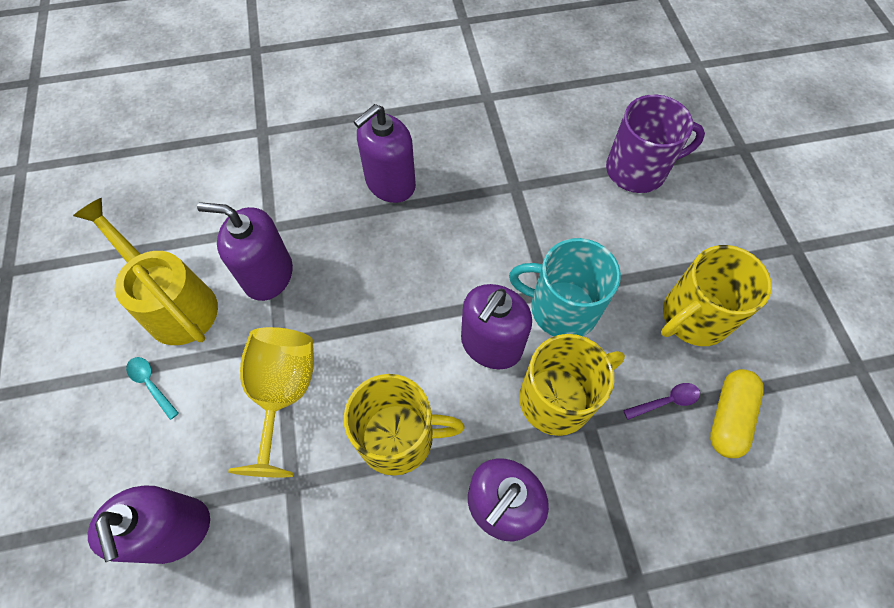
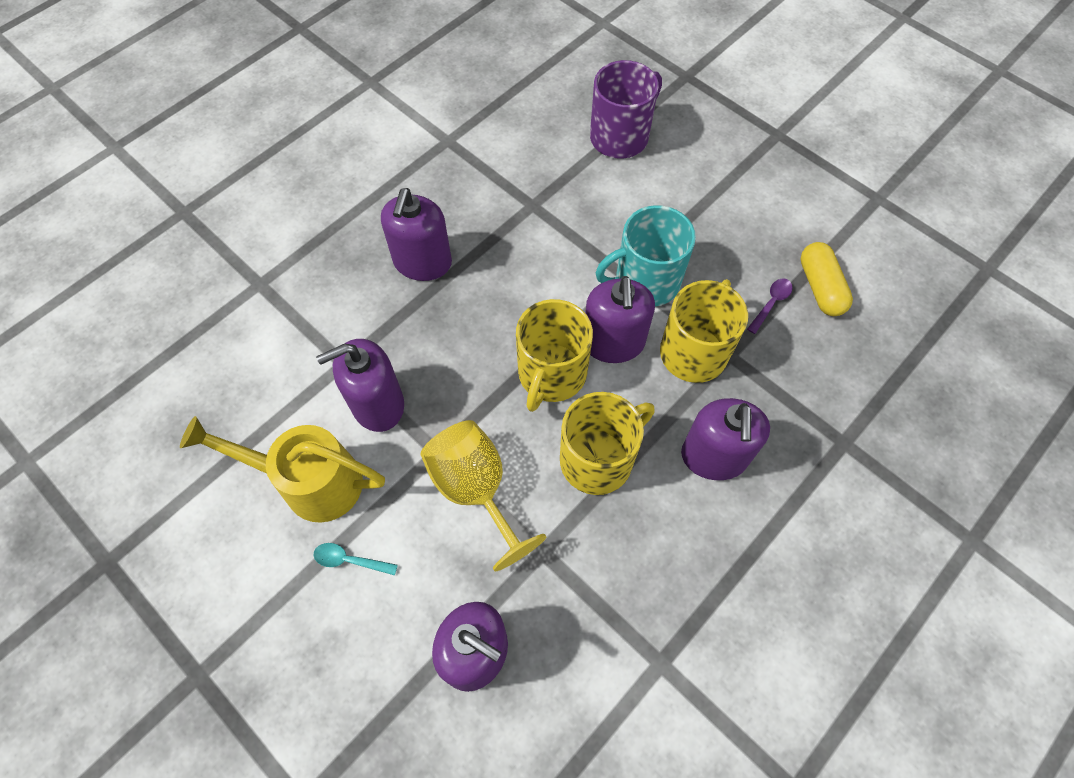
camera: 35 degrees left, 0 degrees up
yellow mug [661,245,772,346] -> yellow mug moved to [516,299,593,412]

